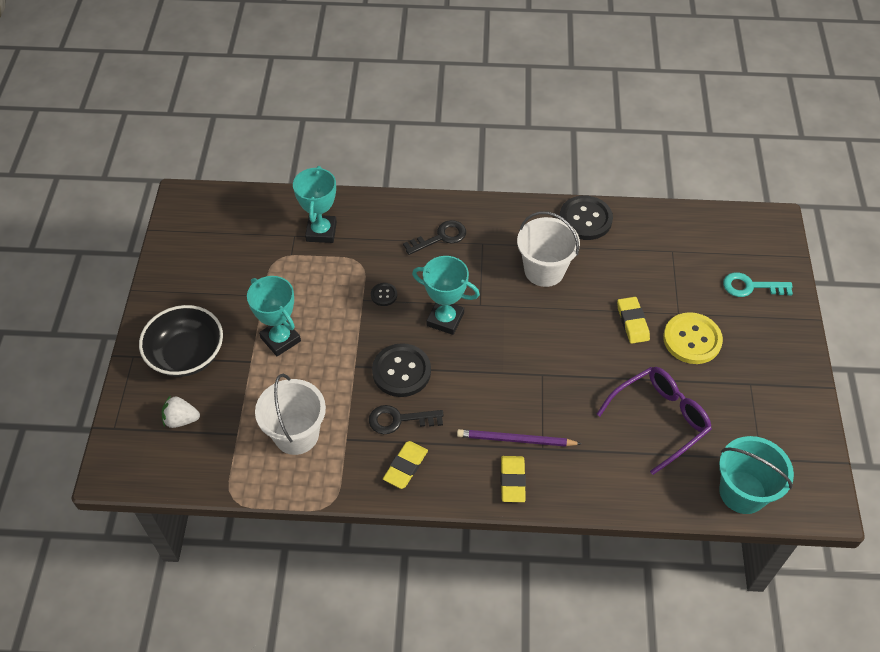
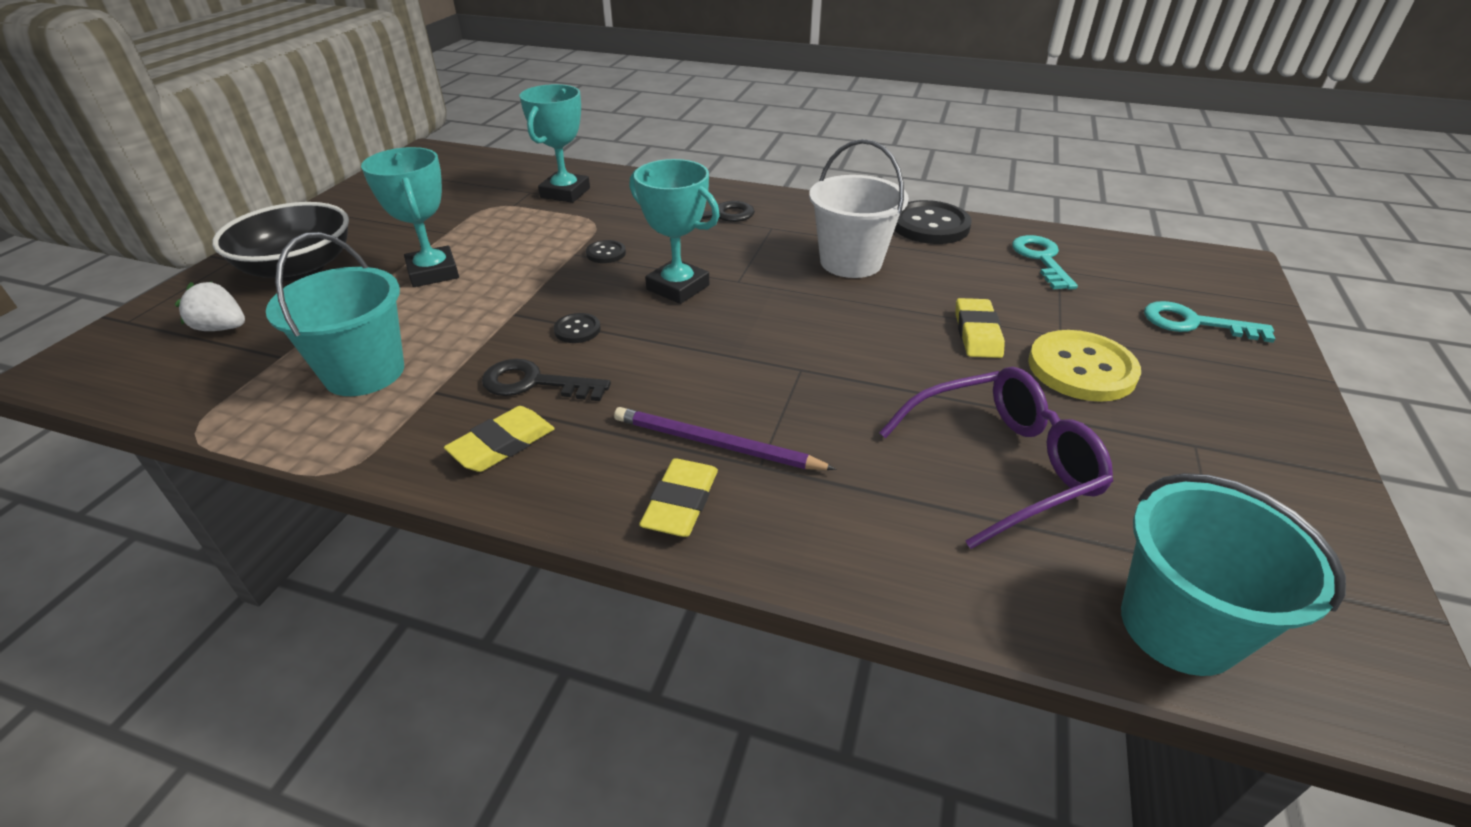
camera: 15 degrees right, 15 degrees down
white bucket [255,374,326,455] -> turquoise bucket [266,232,404,396]
black button [372,343,431,397] -> black button [554,313,601,343], size x0.48
none -> turquoise key [1012,235,1078,290]

